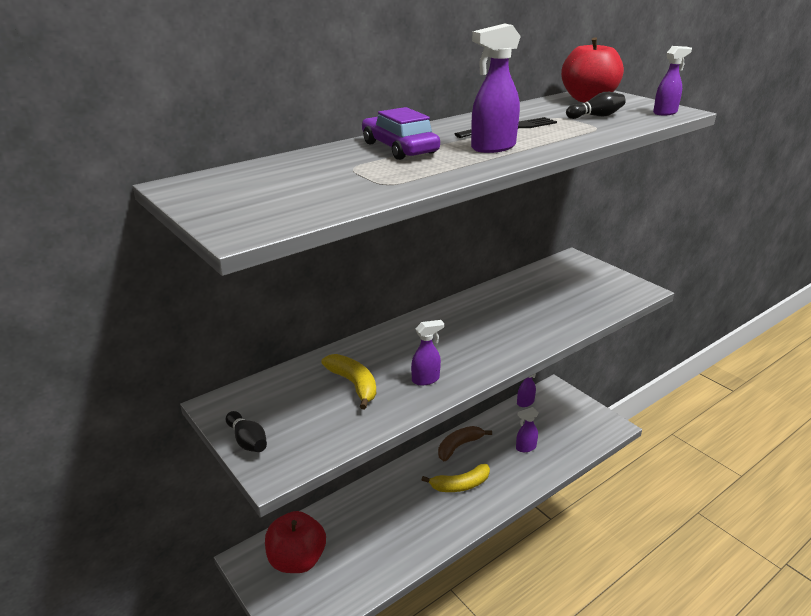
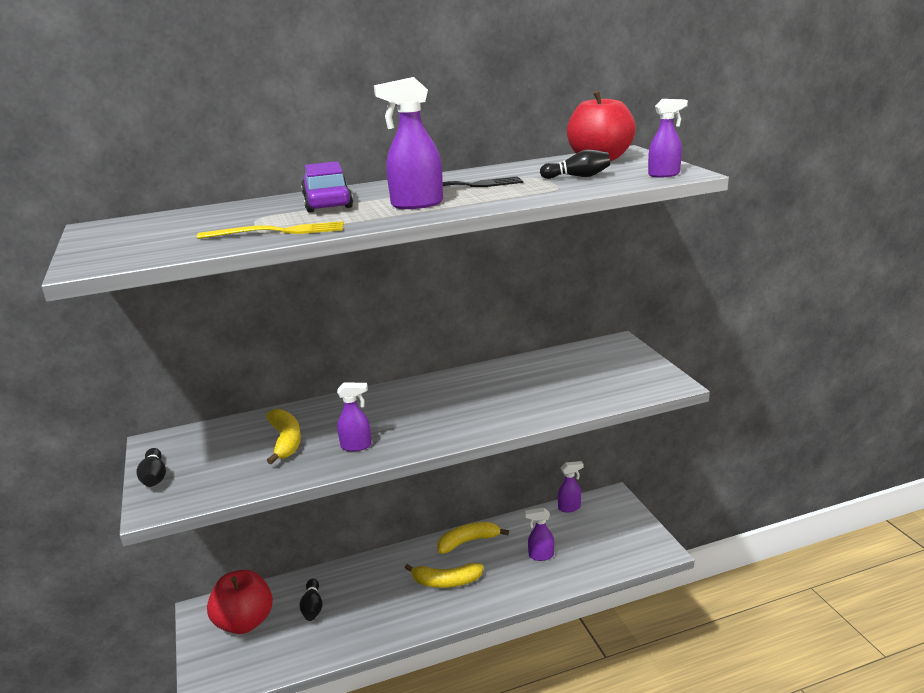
camera: 20 degrees right, 5 degrees down
brown banana [438,426,492,461] -> yellow banana [437,522,509,554]
none -> yellow fork [197,221,344,239]
none -> black bowling pin [299,579,323,621]

